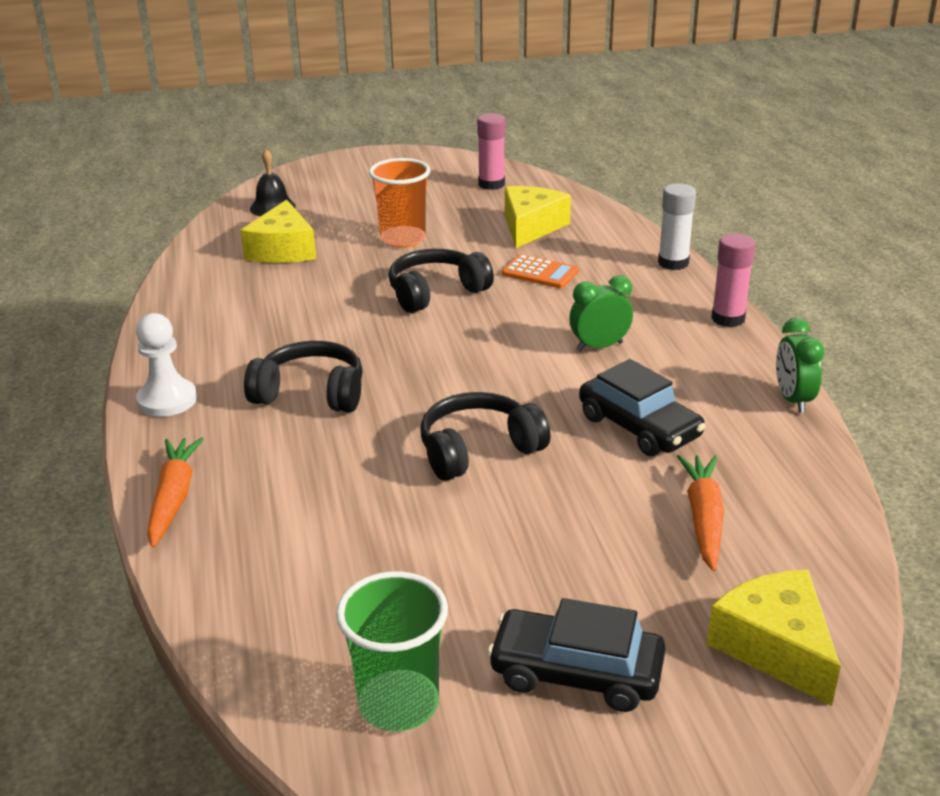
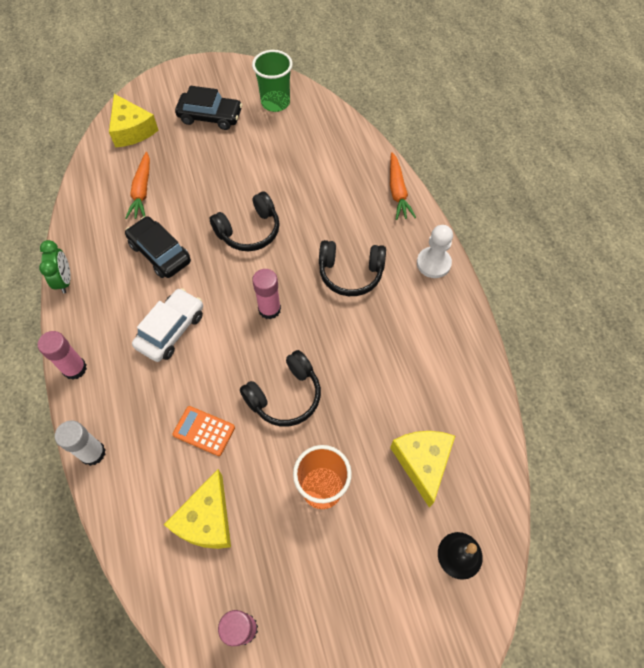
camera: 175 degrees right, 30 degrees up
green clock [569,276,633,351] -> white car [132,288,203,362]
none -> pink glue stick [252,269,281,320]

